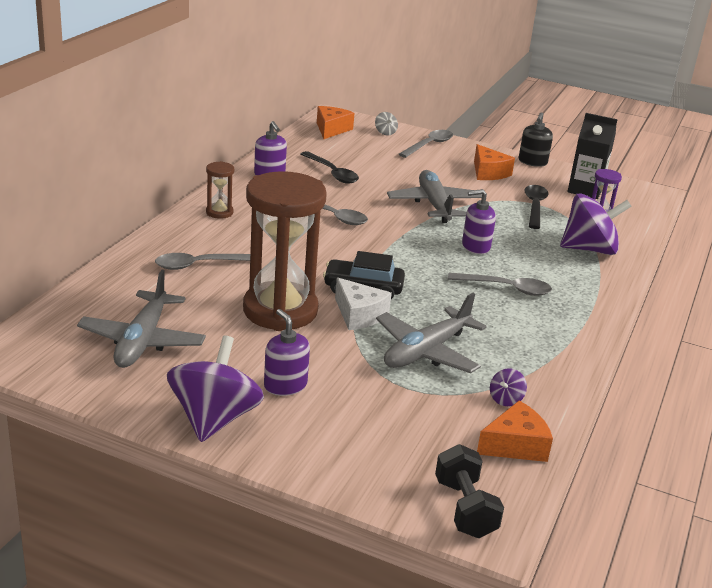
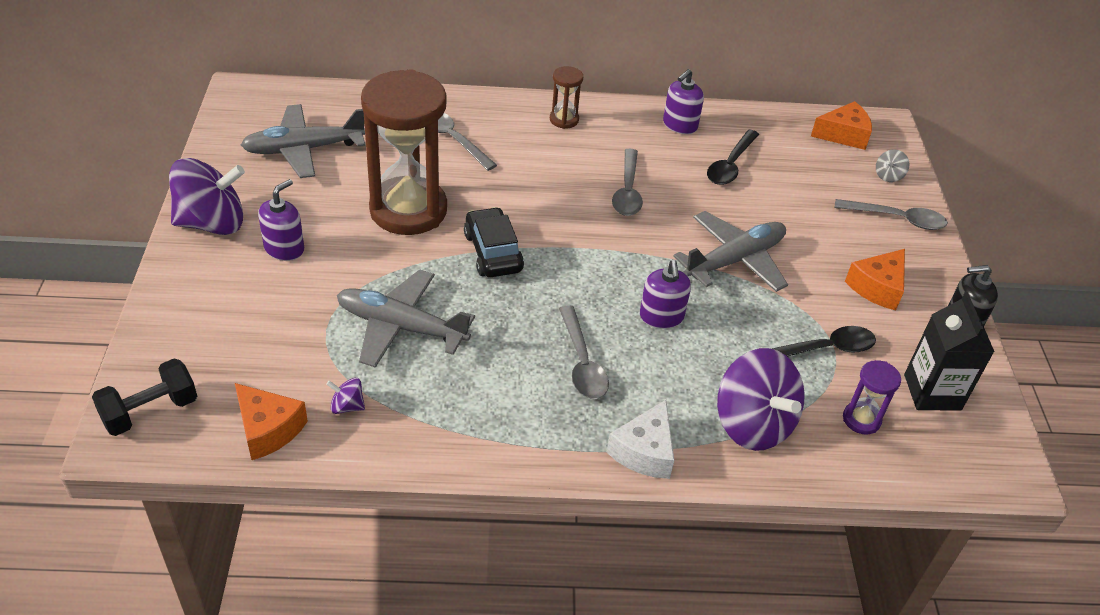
camera: 65 degrees right, 15 degrees up
white cheese [335,278,392,330] -> white cheese moved to [606,400,674,479]
purple soap dispenser [462,189,496,254] -> purple soap dispenser turned 150 degrees counterclockwise [640,260,691,329]

